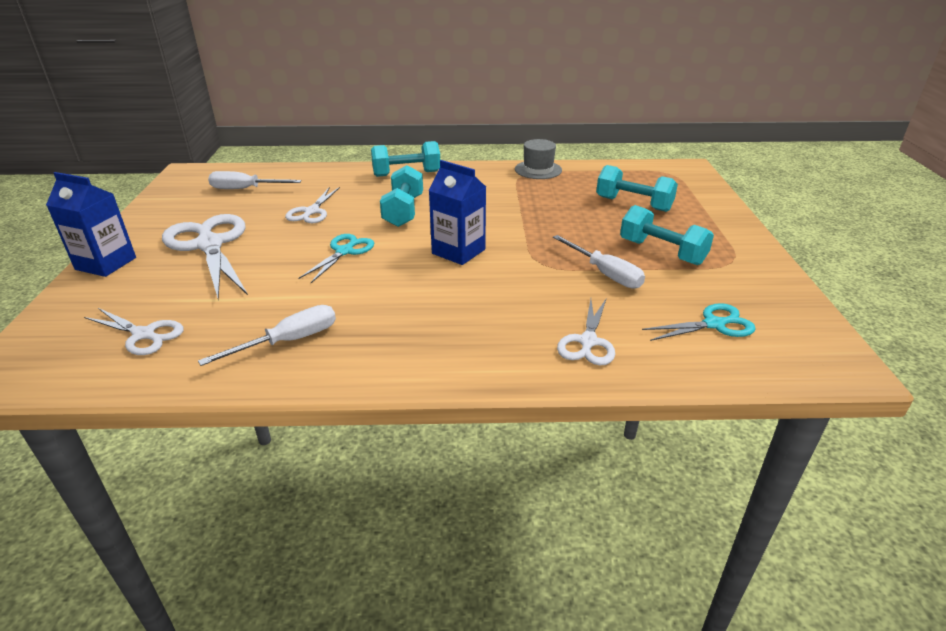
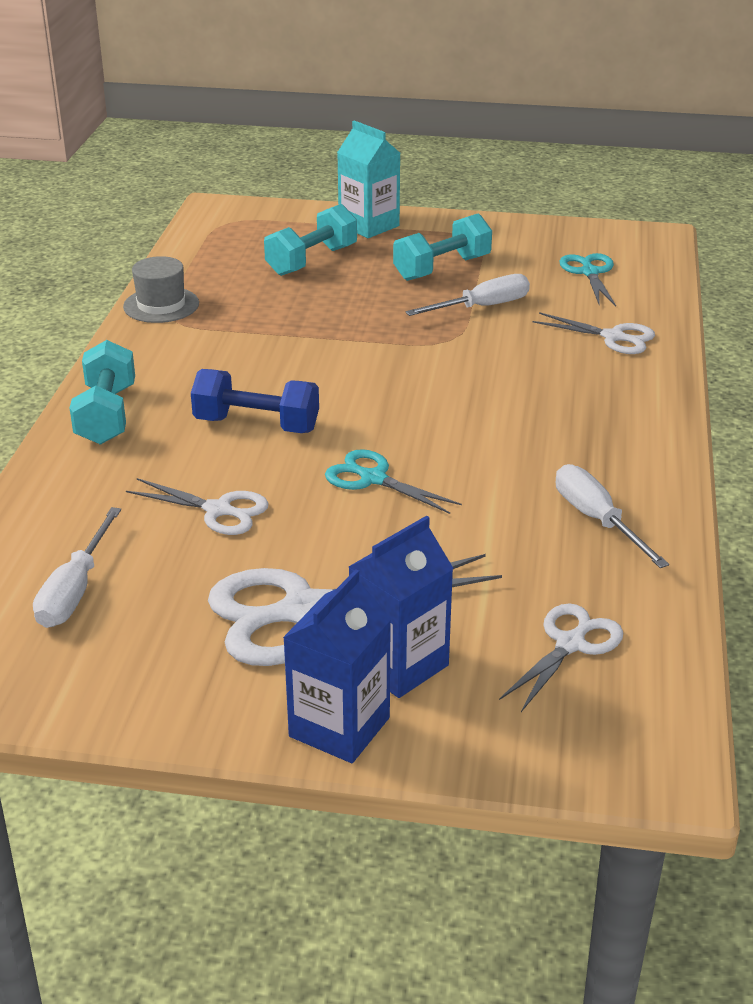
camera: 80 degrees left, 0 degrees up
turquoise dumbbell [380,165,423,227] -> blue dumbbell [191,369,319,433]
blue carton [428,160,486,265] -> blue carton moved to [349,516,454,698]
none -> turquoise carton [337,120,400,238]

